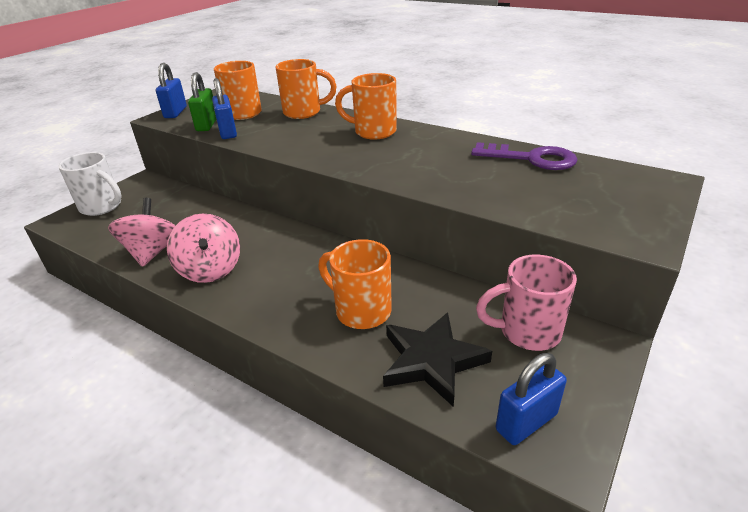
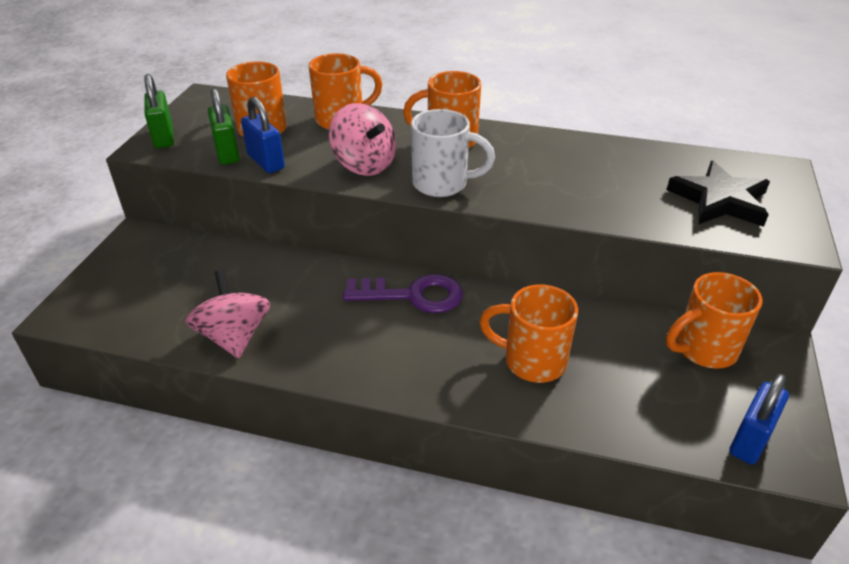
camera: 20 degrees left, 5 degrees up
white mug [59,152,122,216] -> white mug moved to [411,109,495,197]
blue padlock [156,63,187,118] -> green padlock [144,74,174,148]
pink spinning top [167,214,240,283] -> pink spinning top moved to [329,103,396,176]
black star [383,312,492,407] -> black star moved to [667,161,770,227]
purple key [471,142,578,170] -> purple key moved to [343,274,463,313]
pink mug [476,255,577,351] -> orange mug [666,272,763,369]

